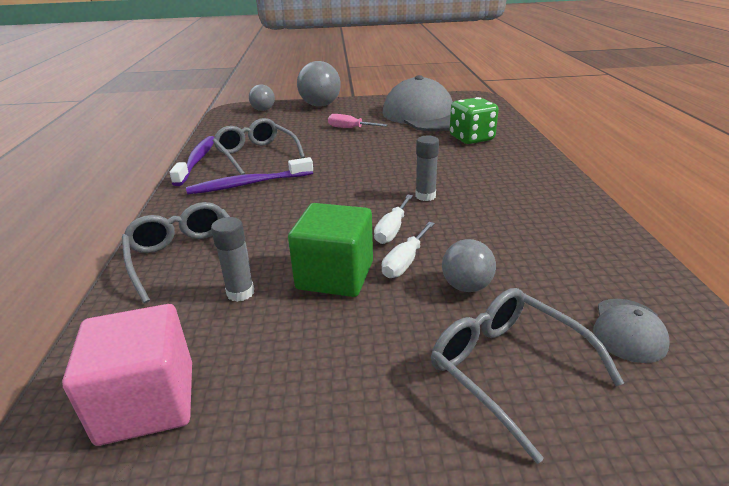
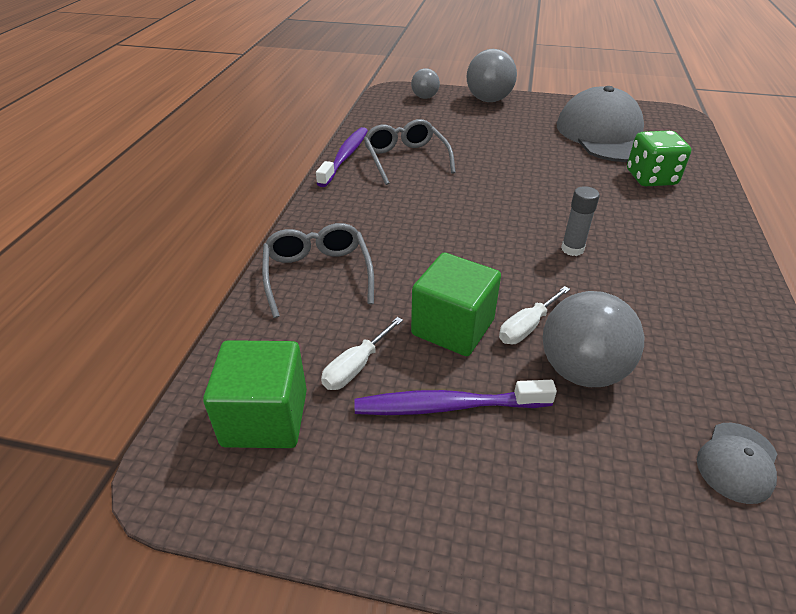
camera: 15 degrees right, 10 degrees up
pink cube [62,304,192,446] -> green cube [203,340,307,448]
purple toothbrush [186,157,313,195] -> purple toothbrush moved to [354,380,557,415]
grey glue stick [211,217,254,302] -> none
pink screwdriver [328,114,387,128] -> none
white screwdriver [374,195,413,244] -> white screwdriver moved to [321,317,403,390]
grey glasses [431,288,624,464] -> none
grey ball [442,239,496,292] -> grey ball [543,291,644,387], size x1.71

